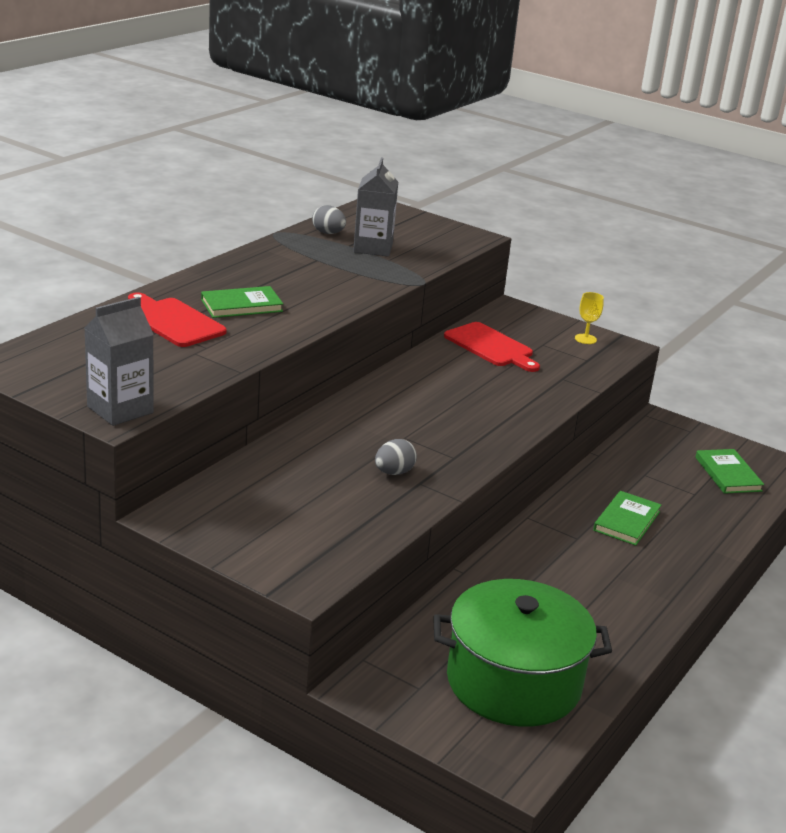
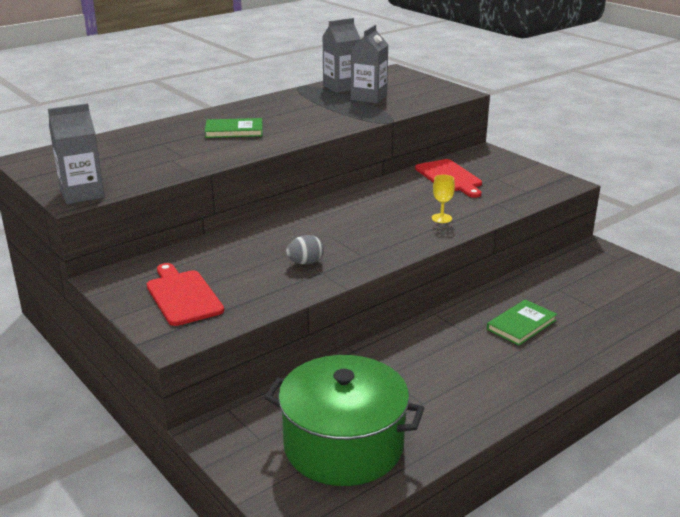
camera: 20 degrees right, 0 degrees up
red cutting board [128,292,227,347] -> red cutting board moved to [147,263,224,326]
grey egg [312,205,346,234] -> grey carton [322,18,361,93]
yellow goblet [575,292,604,344] -> yellow goblet moved to [432,175,455,223]
green book [695,449,764,494] -> none

